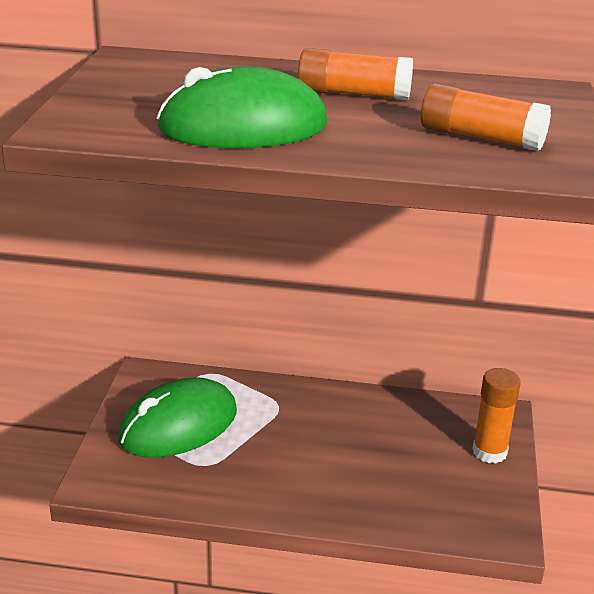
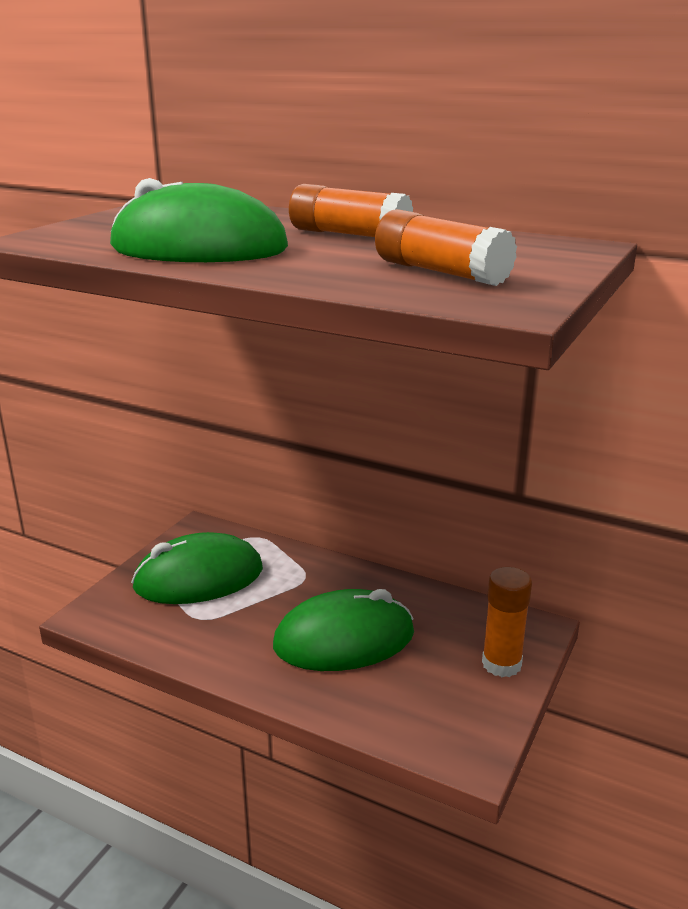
camera: 20 degrees right, 5 degrees down
none -> green mouse [273,589,414,671]

